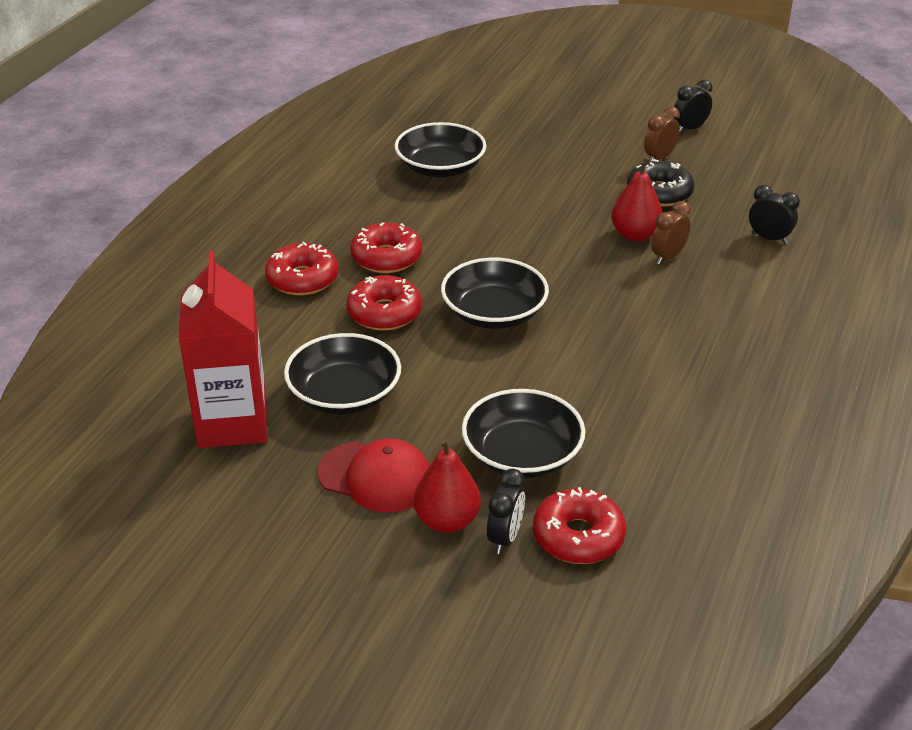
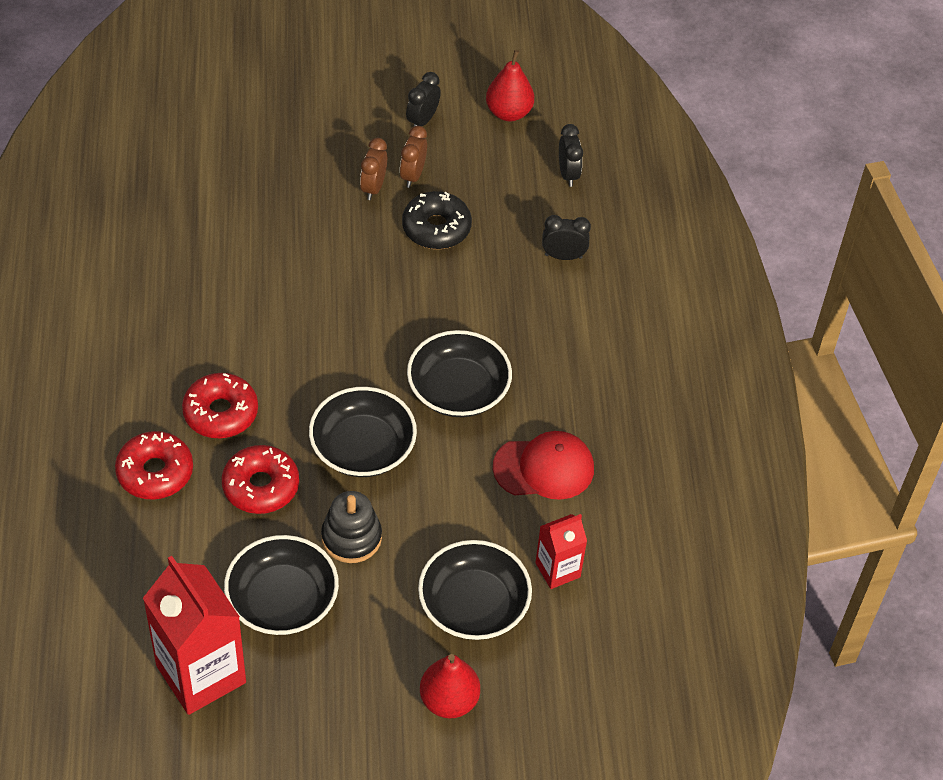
camera: 30 degrees left, 15 degrees up
red cap [317,438,430,512] -> red cap moved to [493,431,594,500]
black bowl [395,122,487,178] -> black bowl moved to [407,330,512,417]
black clock [487,468,525,554] -> black clock moved to [559,124,583,187]
red donut [533,487,626,564] -> none
red pear [611,157,663,241] -> red pear moved to [486,50,534,121]
brown clock [651,201,691,265] -> brown clock moved to [360,138,387,200]
none -> black stacking toy [321,491,382,563]
none -> red carton [535,514,587,589]

